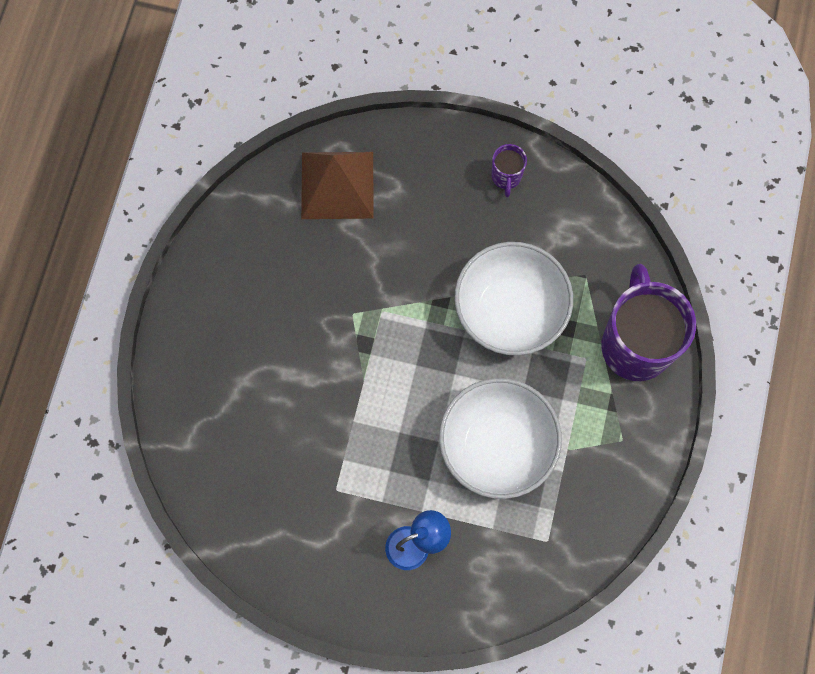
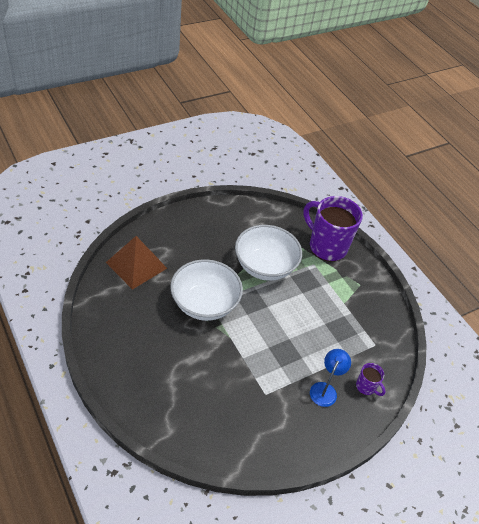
camera: 50 degrees left, 25 degrees down
white bowl [439,378,562,499] -> white bowl moved to [170,259,243,321]
purple mug [492,144,527,197] -> purple mug moved to [356,363,386,396]

